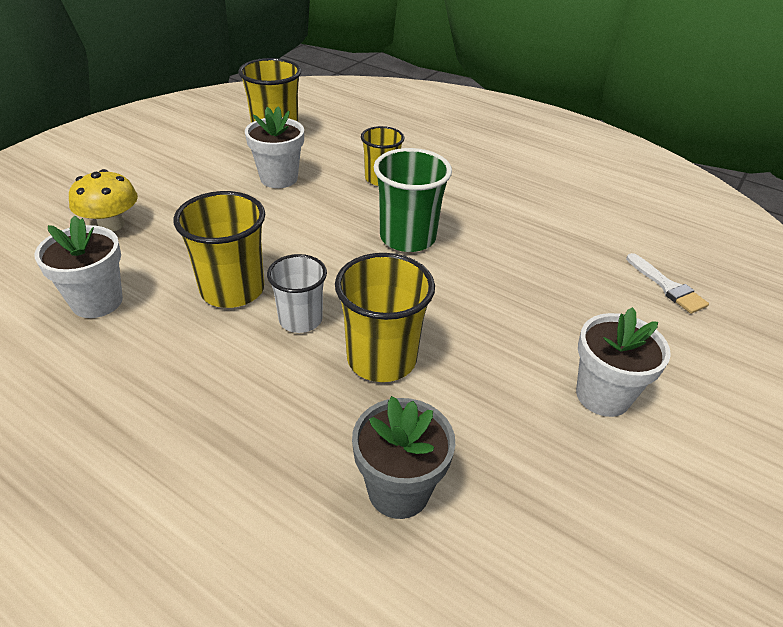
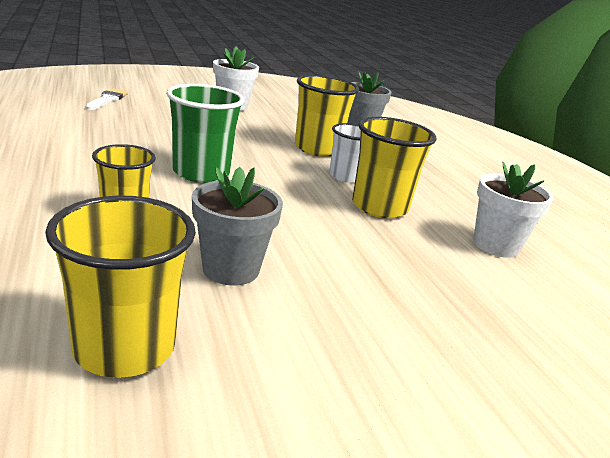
camera: 145 degrees left, 15 degrees down
yellow mushroom [69,169,138,231] -> none
white flower pot [245,106,304,188] -> grey flower pot [192,167,283,286]

